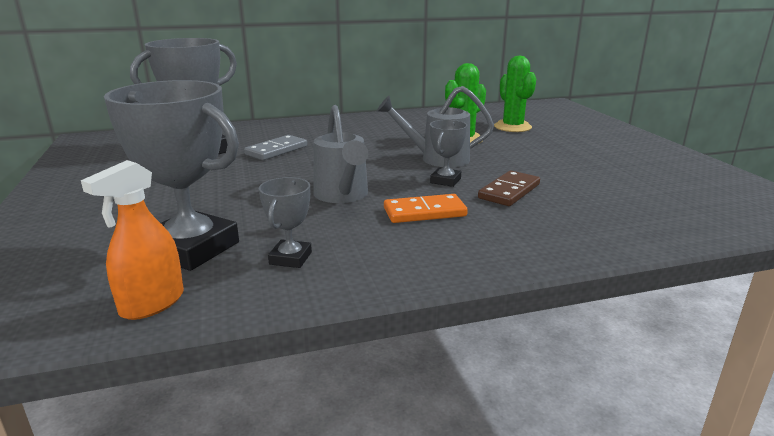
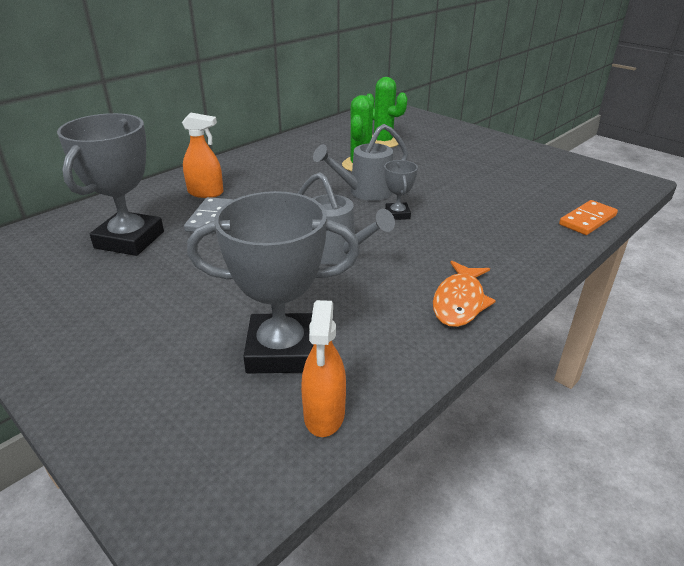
camera: 30 degrees left, 10 degrees up
grey trophy [259,177,312,268] -> none
orange domino [384,194,468,223] -> orange domino moved to [559,200,618,235]
brown domino [478,170,540,206] -> none
none -> orange spray bottle [182,113,223,198]
none -> orange fish [433,261,496,327]

